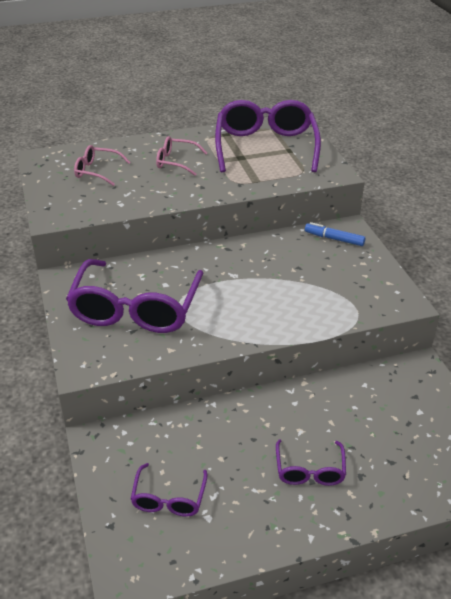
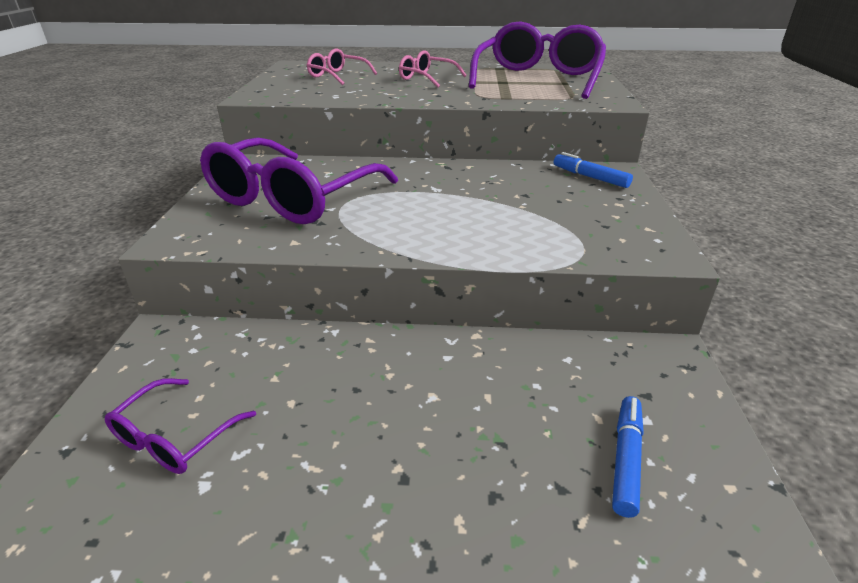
camera: 20 degrees right, 5 degrees down
purple glasses [276,439,346,486] -> none
none -> blue marker [612,396,644,518]

